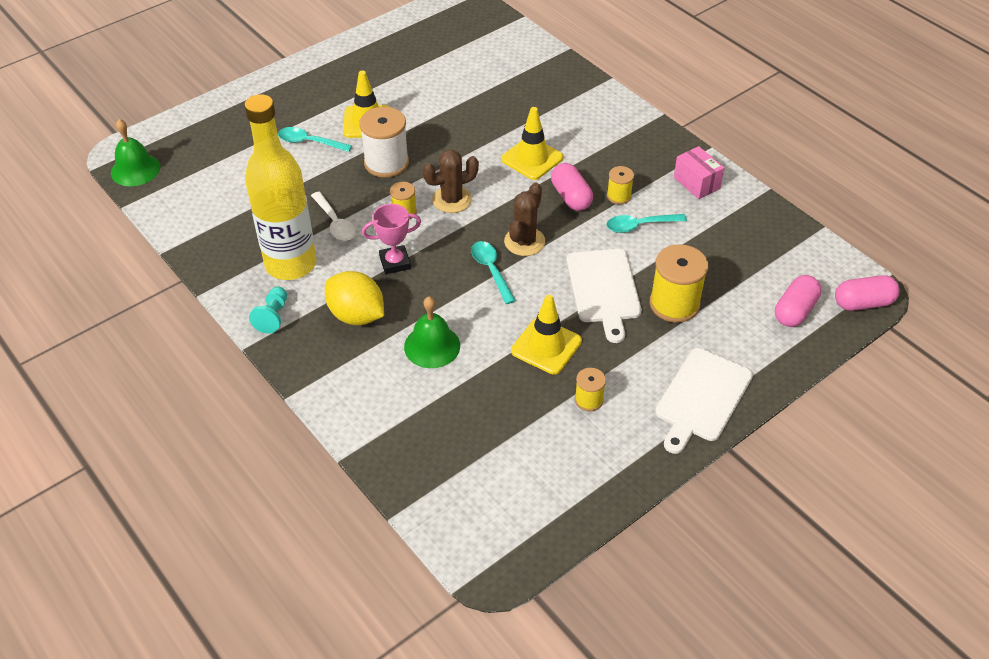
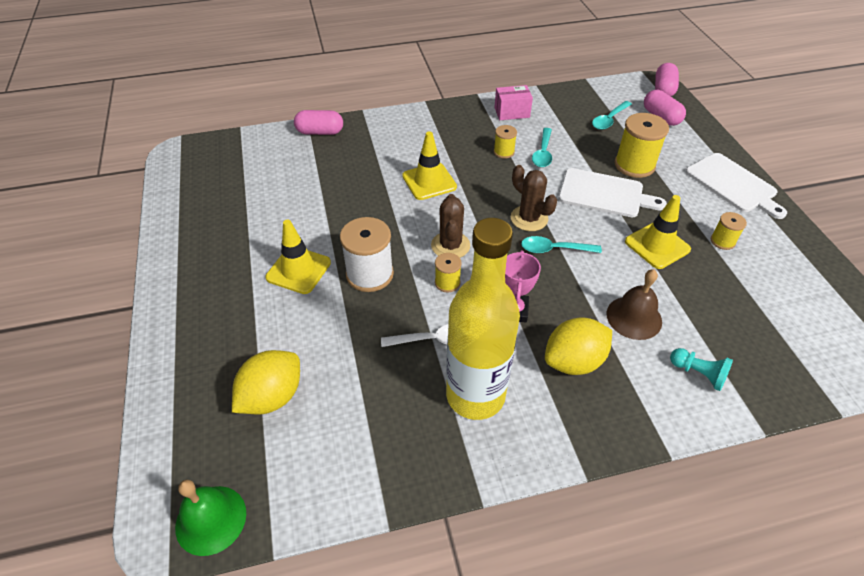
camera: 65 degrees left, 0 degrees up
turquoise pawn [249,287,287,334] -> turquoise pawn moved to [670,348,733,391]
turquoise spoon [278,127,352,152] -> turquoise spoon moved to [592,101,632,130]
green bell [404,297,460,368] -> brown bell [607,269,662,340]
pink capsule [551,163,593,211] -> pink capsule moved to [294,110,343,135]
none -> yellow lemon [232,350,300,414]

